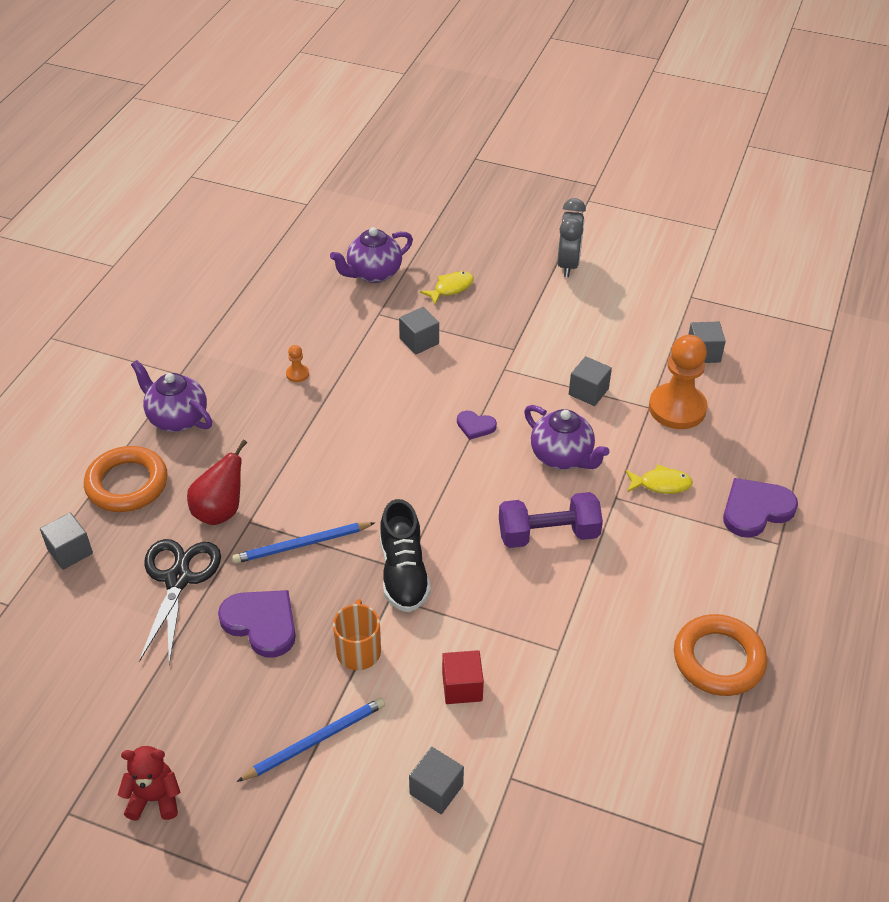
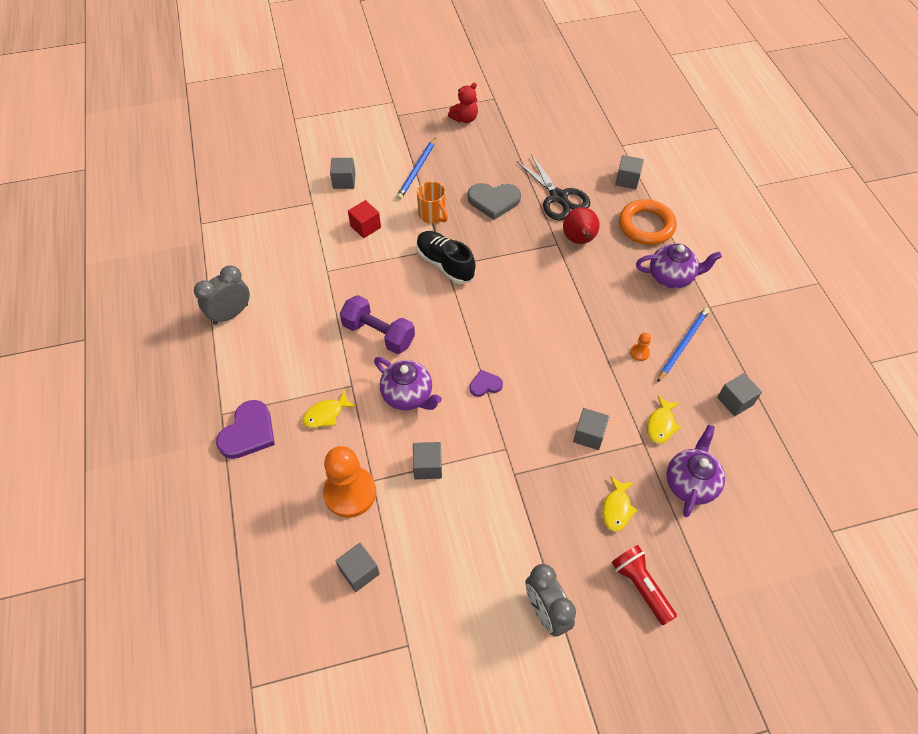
camera: 145 degrees right, 10 degrees up
purple heart [218,590,296,658] -> grey heart [468,183,521,220]
blue pencil [232,522,375,564] -> blue pencil moved to [657,308,709,383]
purple dumbbell [499,492,603,548] -> purple dumbbell turned 75 degrees clockwise [339,295,415,354]
purple teapot [524,405,610,469] -> purple teapot turned 150 degrees counterclockwise [374,357,442,411]
orange ring [674,614,767,696] -> grey clock [194,265,250,325]
none -> red flashlight [611,545,677,625]
none -> yellow fish [647,396,681,444]
none -> grey cube [717,373,762,416]

